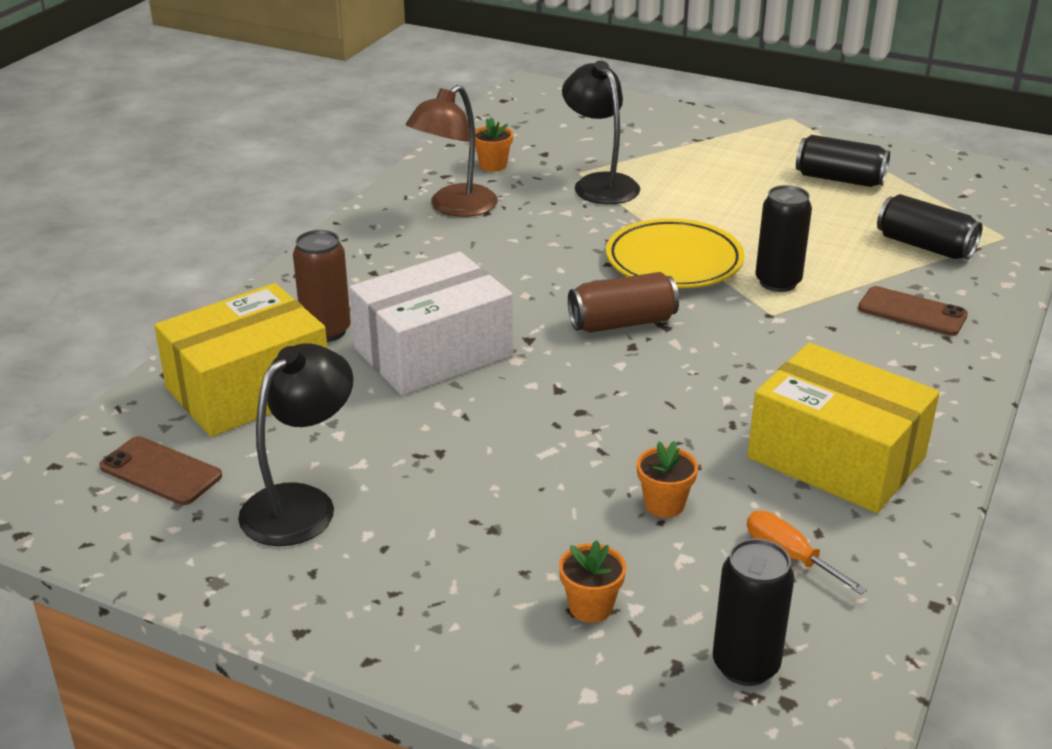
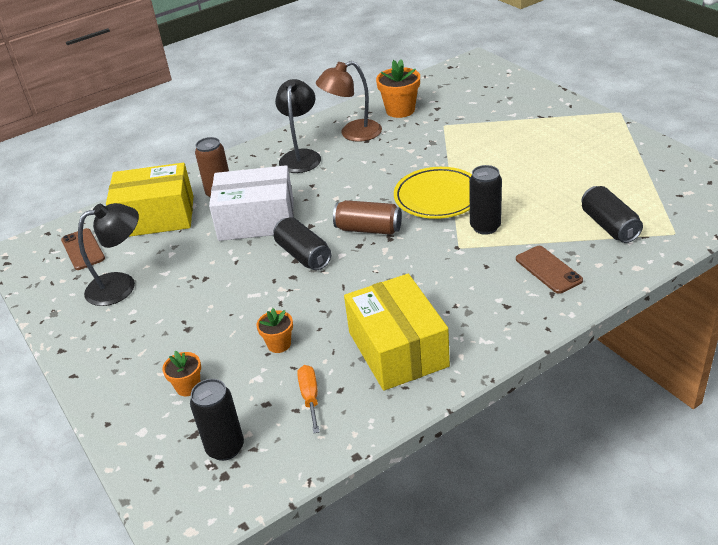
camera: 35 degrees right, 5 degrees up
orange flower pot [475,117,513,172] -> orange flower pot [376,59,420,118], size x1.70
black lamp [562,61,640,204] -> black lamp moved to [275,79,321,173]
black can [796,135,890,187] -> black can moved to [274,217,331,270]

